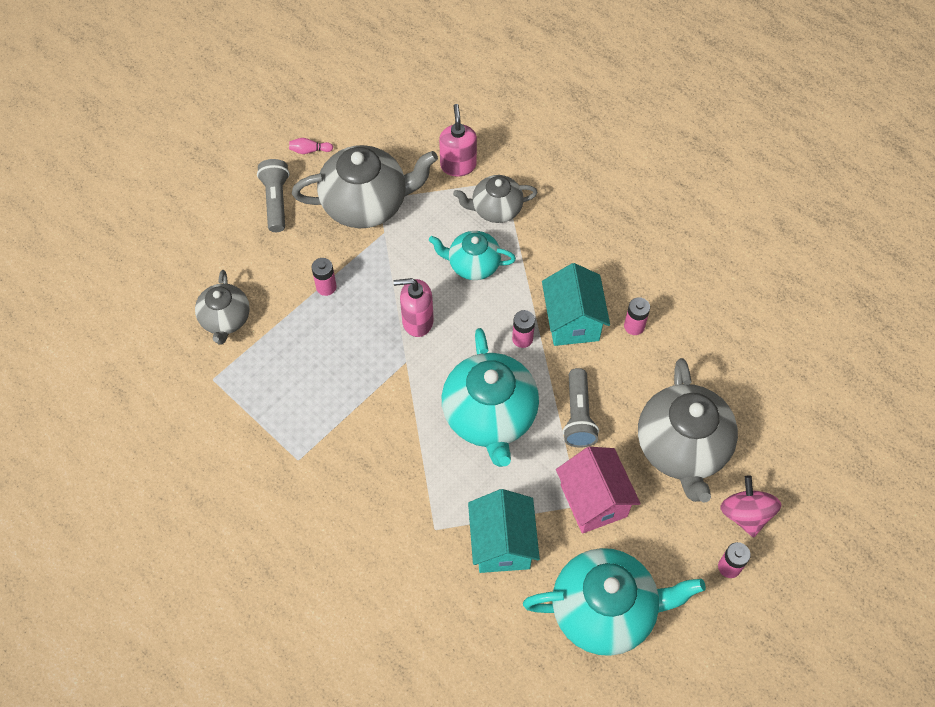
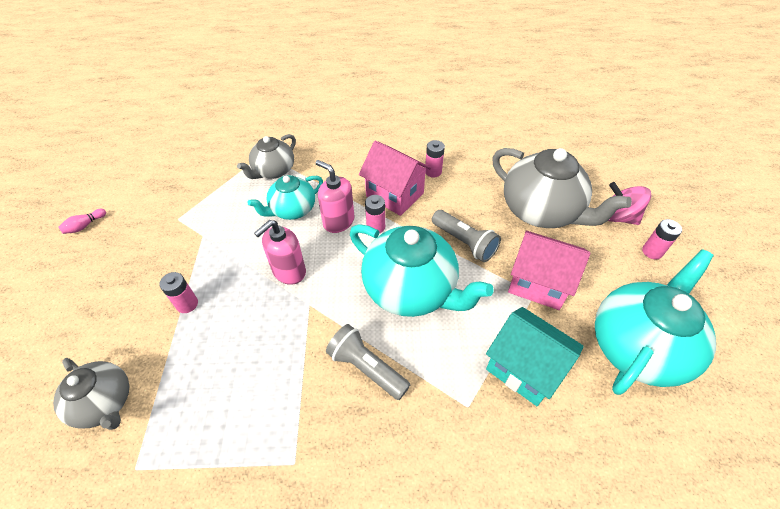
camera: 45 degrees left, 10 degrees down
grey flashlight [257,159,290,232] -> grey flashlight moved to [326,324,410,400]
grey teapot [292,145,438,228] -> none
pink soap dispenser [439,104,477,176] -> pink soap dispenser moved to [316,160,354,233]
turquoise house [542,263,610,346] -> pink house [359,141,431,216]

